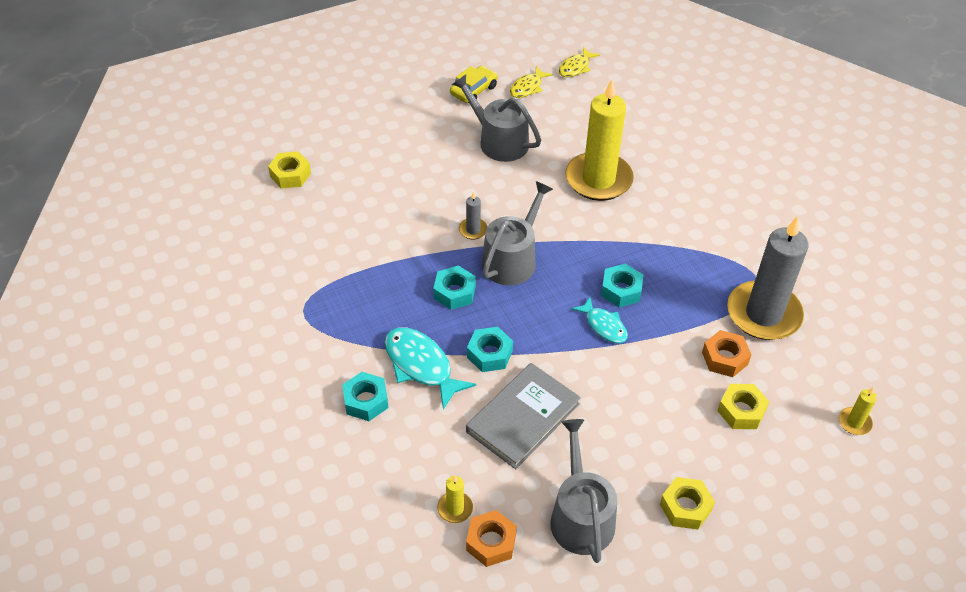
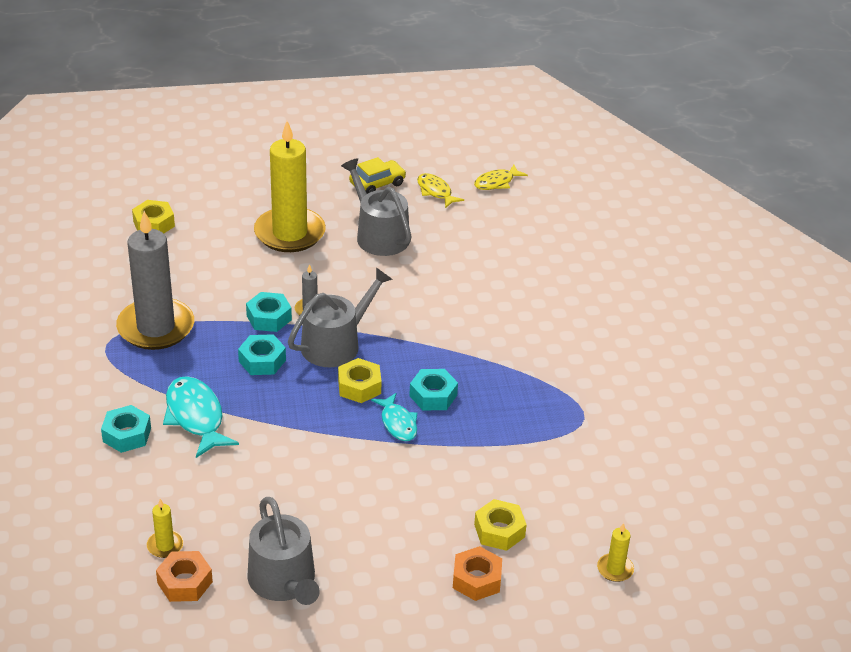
camera: 15 degrees right, 10 degrees down
grey book [466,363,581,469] -> none
turquoise nut [467,327,513,372] -> turquoise nut moved to [246,292,292,332]
yellow fish [510,66,553,98] -> yellow fish turned 90 degrees clockwise [417,173,464,208]
grey watering can [550,419,617,563] -> grey watering can turned 150 degrees clockwise [247,497,320,605]
yellow candle [565,79,634,201] -> yellow candle moved to [254,121,326,252]
yellow nut [660,477,715,530] -> yellow nut moved to [338,358,382,403]
orange nut [702,330,752,377] -> orange nut moved to [453,546,502,601]
grey candle [727,216,809,340] -> grey candle moved to [116,211,194,350]

